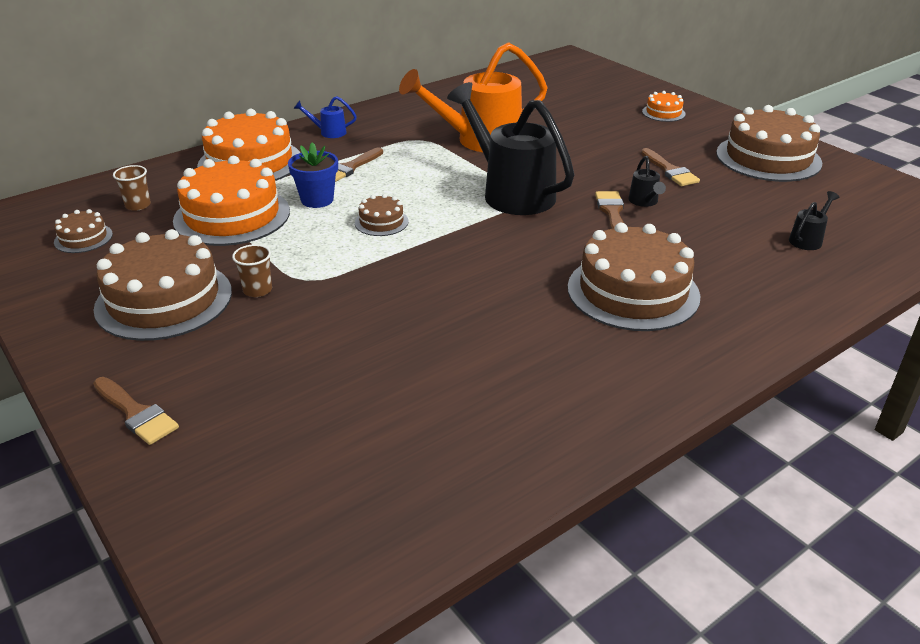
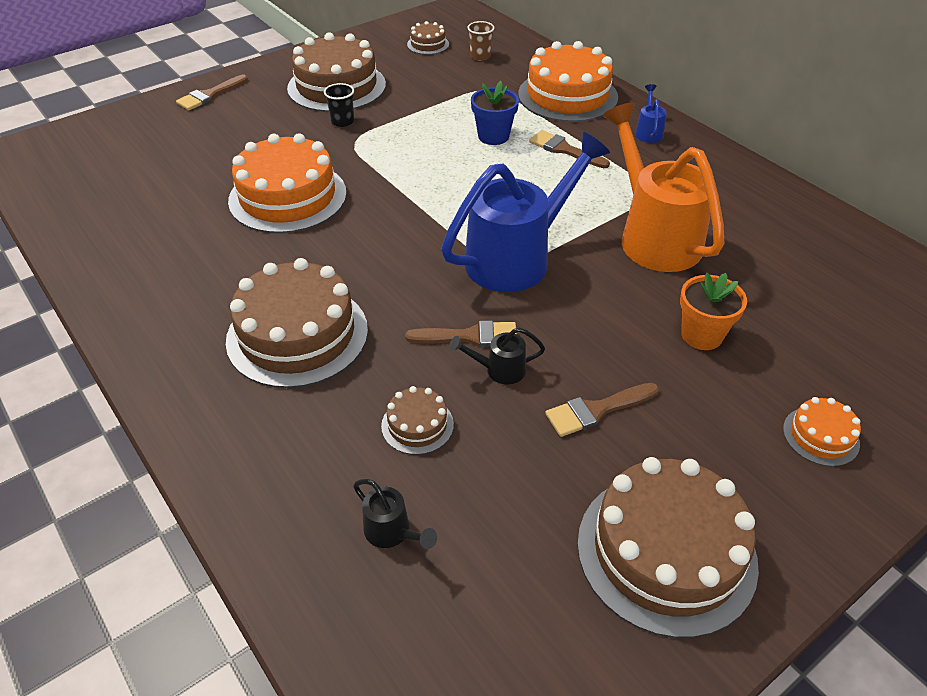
camera: 90 degrees right, 10 degrees up
orange cake [173,156,290,246] -> orange cake moved to [228,133,347,233]
brown cup [232,244,272,297] -> black cup [324,83,354,127]
brown cake [355,194,409,236] -> brown cake moved to [381,386,454,455]
black watering can [447,82,575,215] -> blue watering can [441,132,610,292]
none -> orange flower pot [680,272,747,350]

